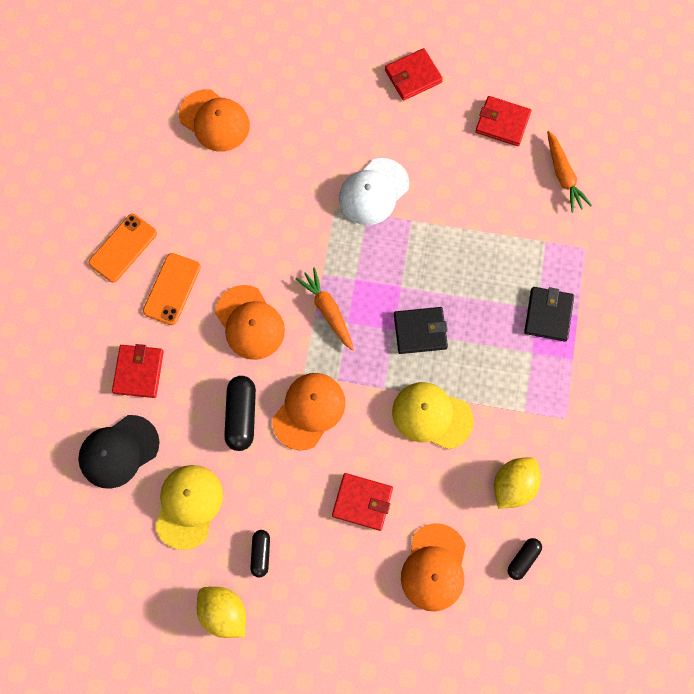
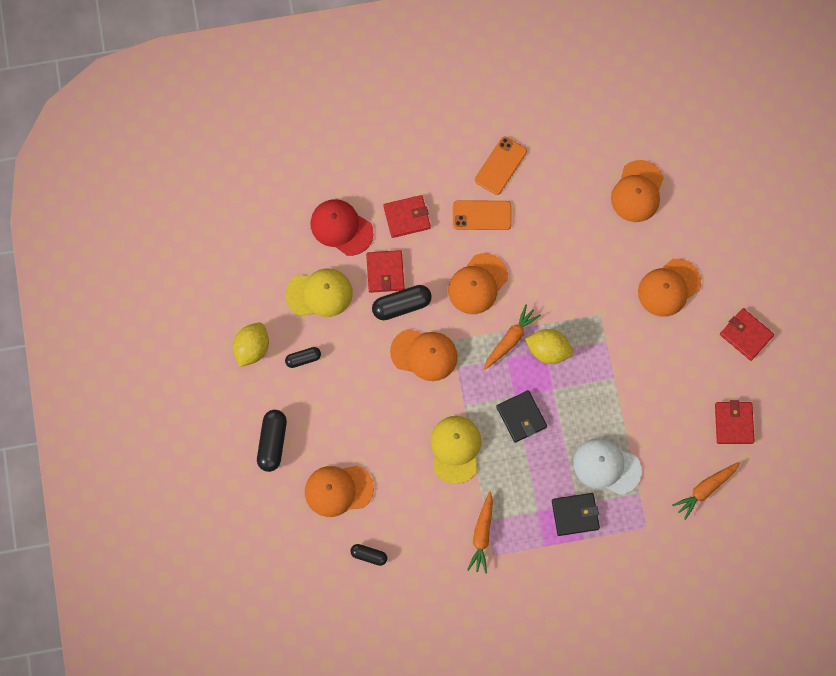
camera: 70 degrees right, 0 degrees up
black cap [78,415,159,489] -> red cap [310,199,373,256]
orange phone [88,214,157,282] -> orange phone turned 75 degrees counterclockwise [475,137,527,195]
red wallet [332,473,393,531] -> red wallet moved to [366,250,405,293]
white cap [339,158,409,225] -> white cap moved to [573,438,642,495]
yellow lemon [494,457,541,509] -> yellow lemon moved to [525,329,573,364]
none -> black capsule [257,410,287,472]
none -> orange carrot [467,491,493,574]
none -> orange cap [638,259,701,317]

